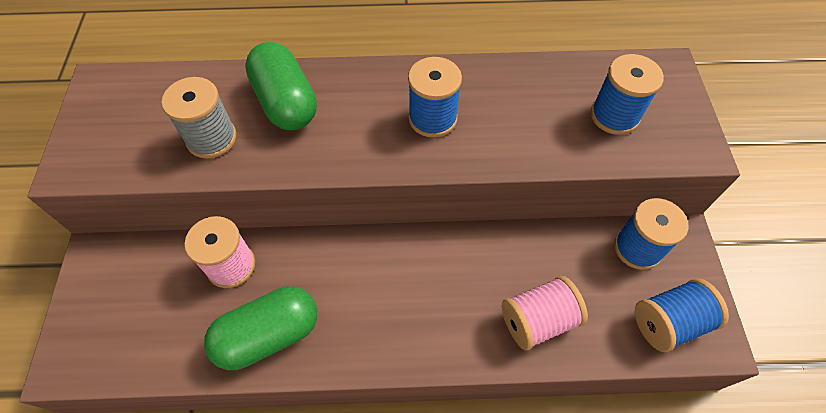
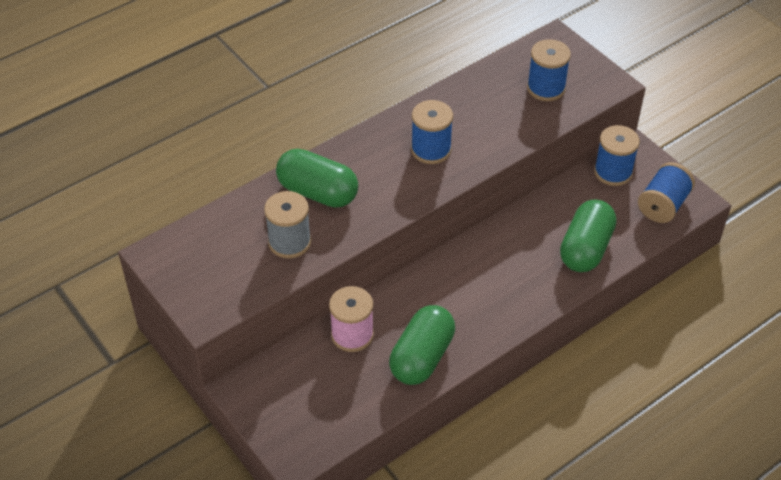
camera: 35 degrees left, 10 degrees down
pink spool [502,276,588,350] -> green capsule [560,200,616,272]

